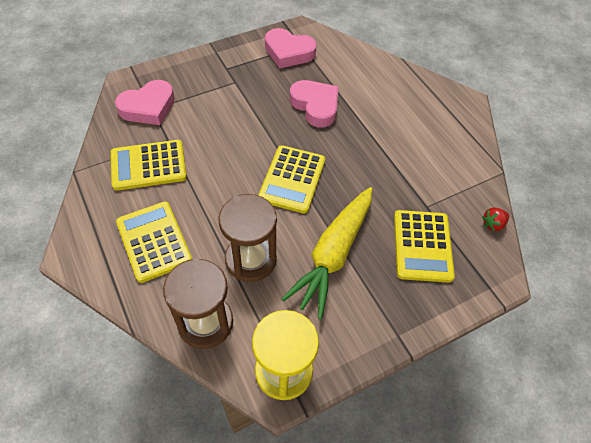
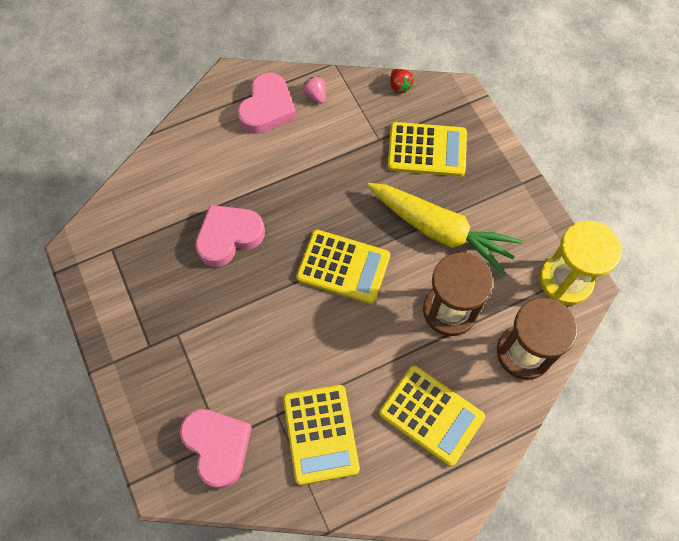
camera: 85 degrees left, 10 degrees up
yellow calculator [116,202,192,283] -> yellow calculator turned 120 degrees counterclockwise [379,366,485,466]
pink heart [265,28,317,68] -> pink heart moved to [237,72,297,134]
none -> pink strawberry [303,76,326,104]

